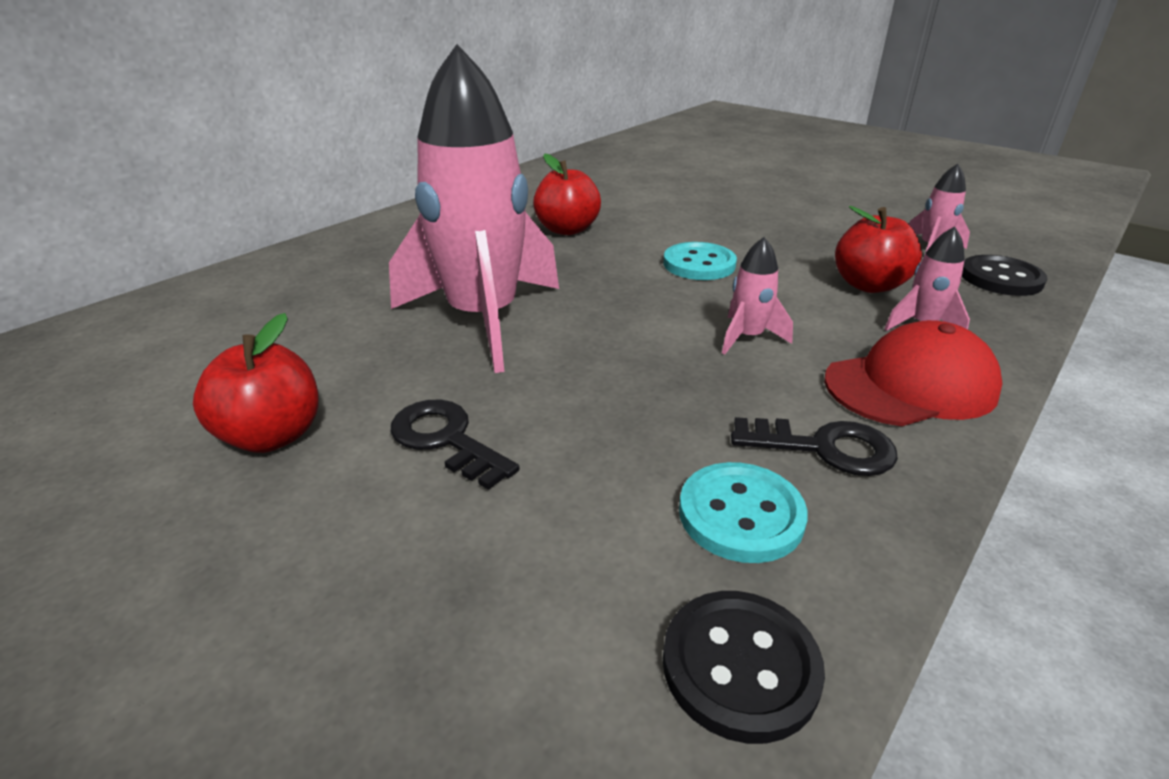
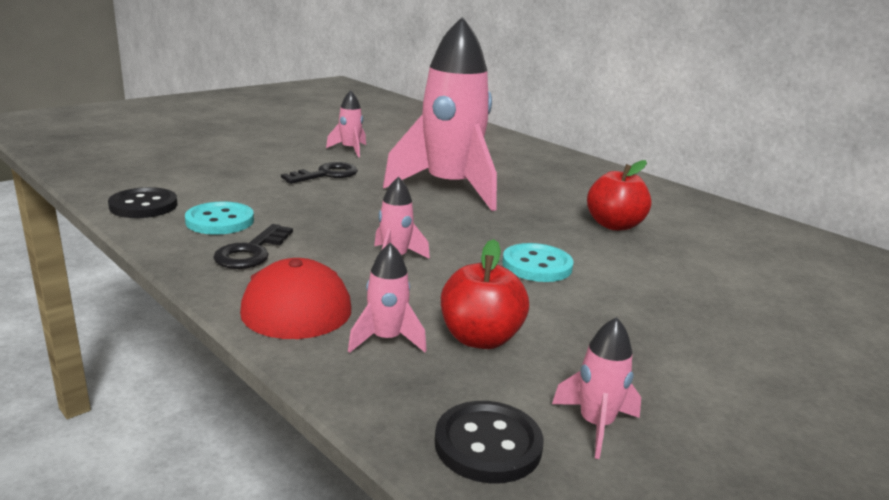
camera: 95 degrees right, 10 degrees down
red apple [193,313,319,453] -> pink rocket [326,90,366,157]

